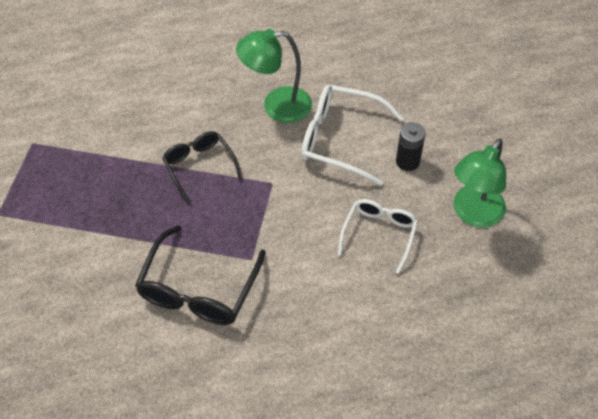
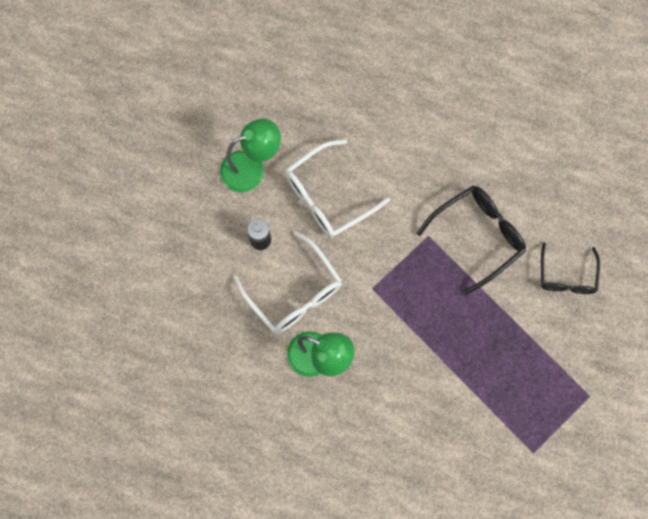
camera: 145 degrees left, 20 degrees up
black glasses [162,131,243,204] -> black glasses moved to [541,242,600,294]
white glasses [338,199,418,274] -> white glasses [285,140,390,238], size x1.52

